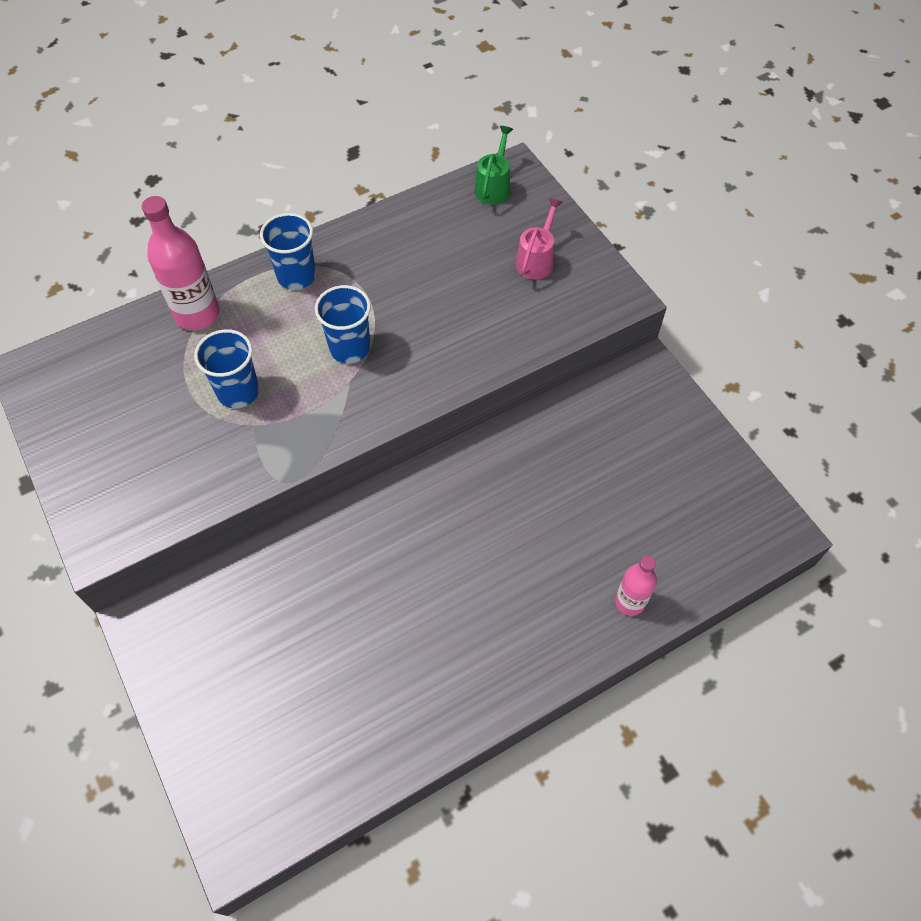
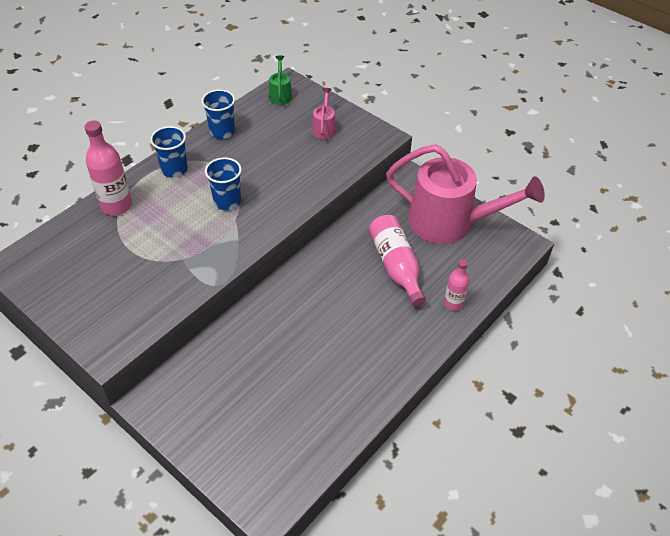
camera: 20 degrees left, 10 degrees down
blue cup [194,329,259,408] -> blue cup moved to [201,89,235,139]
none -> pink bottle [369,215,426,307]
none -> pink watering can [386,144,545,244]

